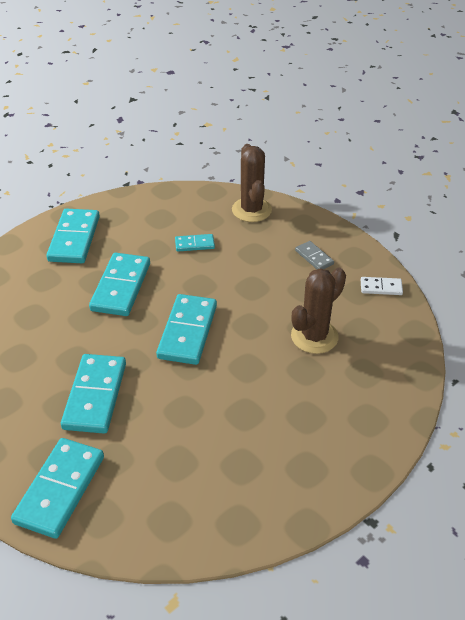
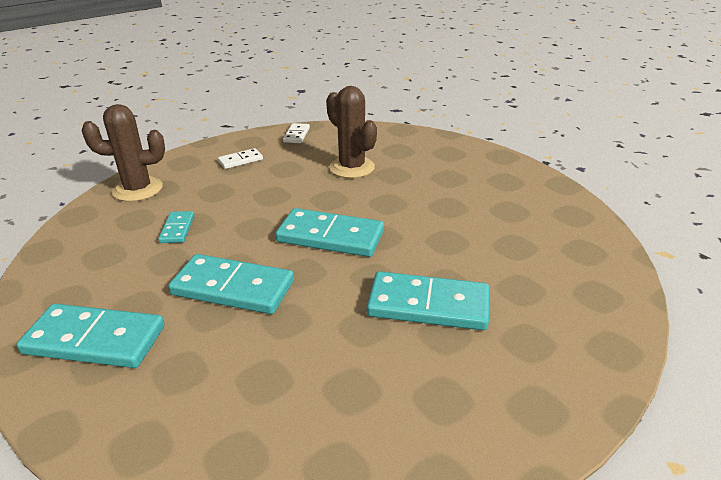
camera: 85 degrees left, 10 degrees down
turquoise domino [11,438,104,539] -> none
grey domino [295,241,334,269] -> white domino [218,148,263,169]

